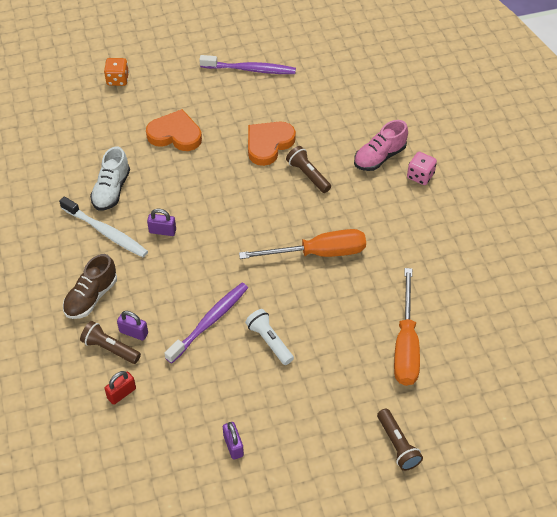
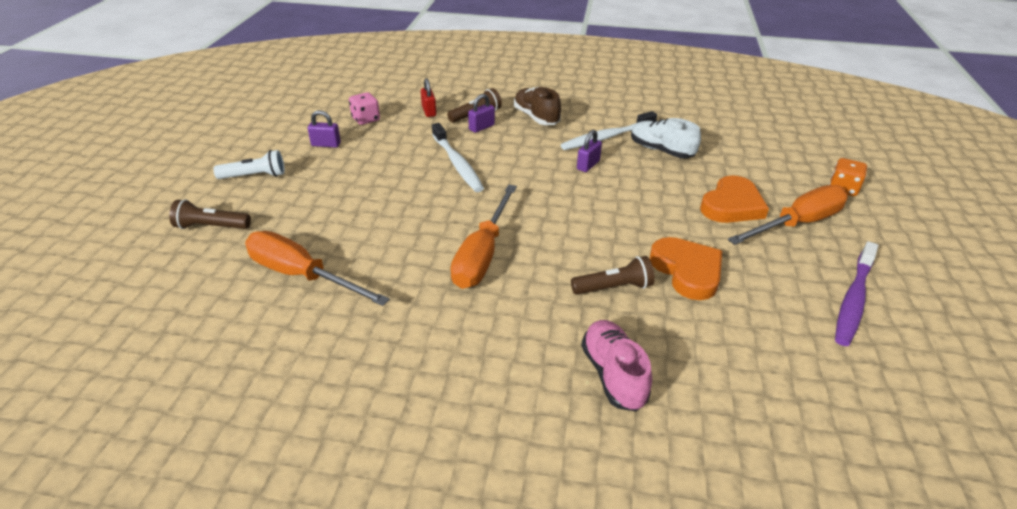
camera: 115 degrees right, 15 degrees down
purple toothbrush [164,283,248,364] -> white toothbrush [432,123,484,192]
white flashlight [245,309,294,365] -> white flashlight moved to [213,150,285,179]
pink dice [407,152,437,185] -> pink dice moved to [349,92,380,125]
none -> orange screwdriver [728,185,848,245]

